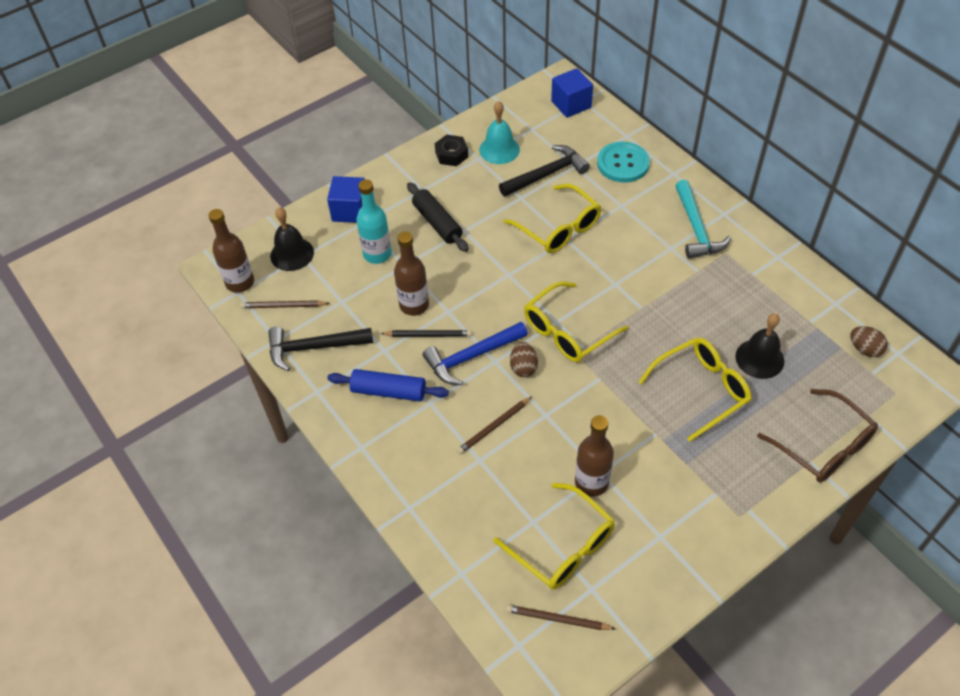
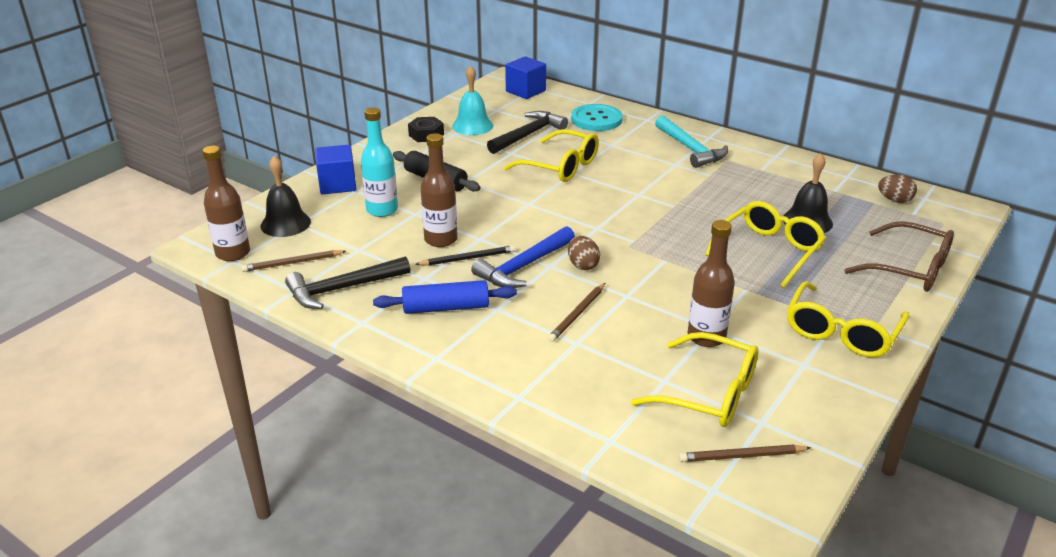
camera: 20 degrees left, 20 degrees down
yellow glasses [524,281,628,362] -> yellow glasses moved to [787,281,910,357]

